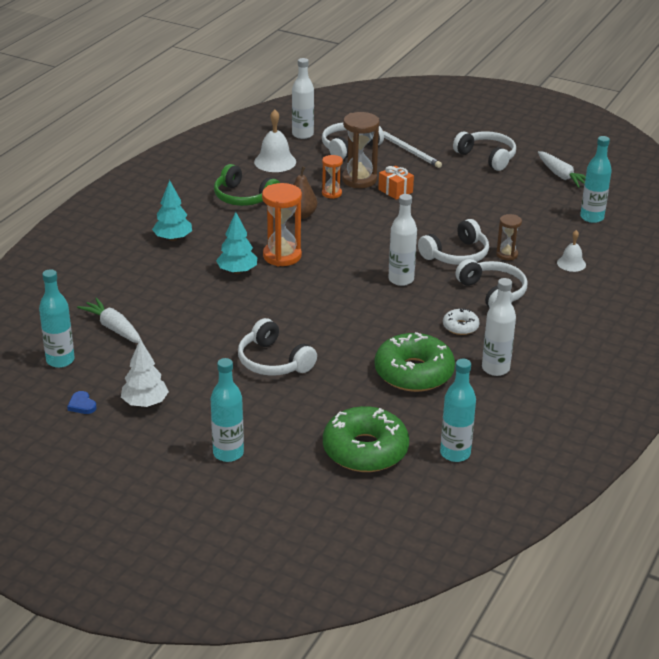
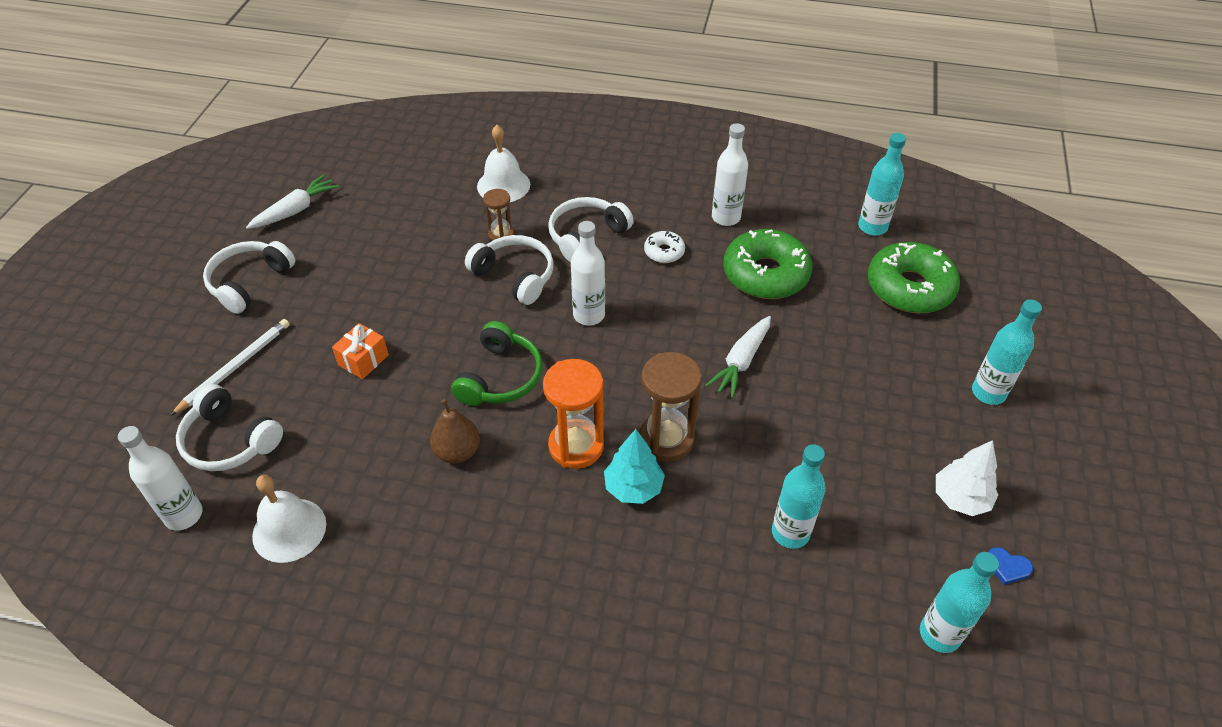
camera: 105 degrees left, 15 degrees up
blue heart [67,391,97,414] -> blue heart turned 75 degrees clockwise [989,547,1033,585]
white carrot [77,298,142,343] -> white carrot moved to [705,316,771,398]
turquoise tree [152,180,192,241] -> none
green headphones [214,164,280,206] -> green headphones moved to [451,321,543,406]
white headphones [238,318,317,376] -> none
orange hourglass [322,155,343,199] -> none
brown hourglass [342,112,379,188] -> brown hourglass moved to [639,352,702,462]
white bell [557,230,586,272] -> white bell [477,125,530,202], size x1.64
turquoise bottle [580,136,612,223] -> turquoise bottle moved to [772,444,826,549]

